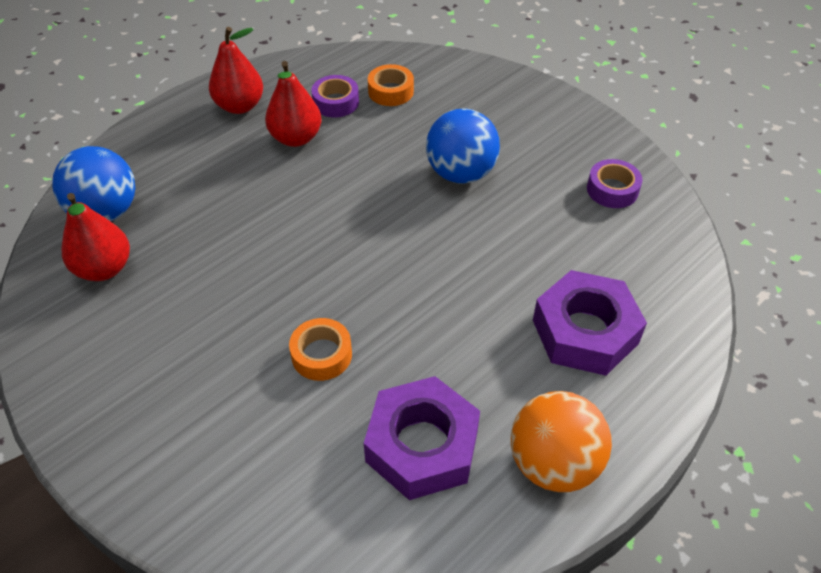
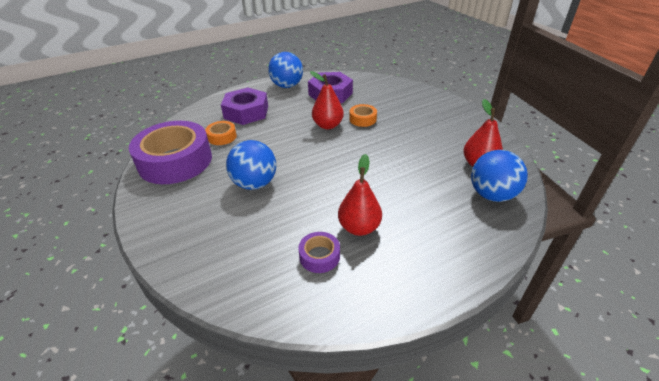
camera: 165 degrees left, 10 degrees down
red pear [209,27,263,114] -> red pear moved to [310,71,344,129]
orange tape [368,64,414,106] -> orange tape moved to [205,121,237,145]
orange ball [511,391,612,492] -> blue ball [268,52,303,88]
purple tape [587,159,643,208] -> purple tape [129,121,212,184], size x2.31

